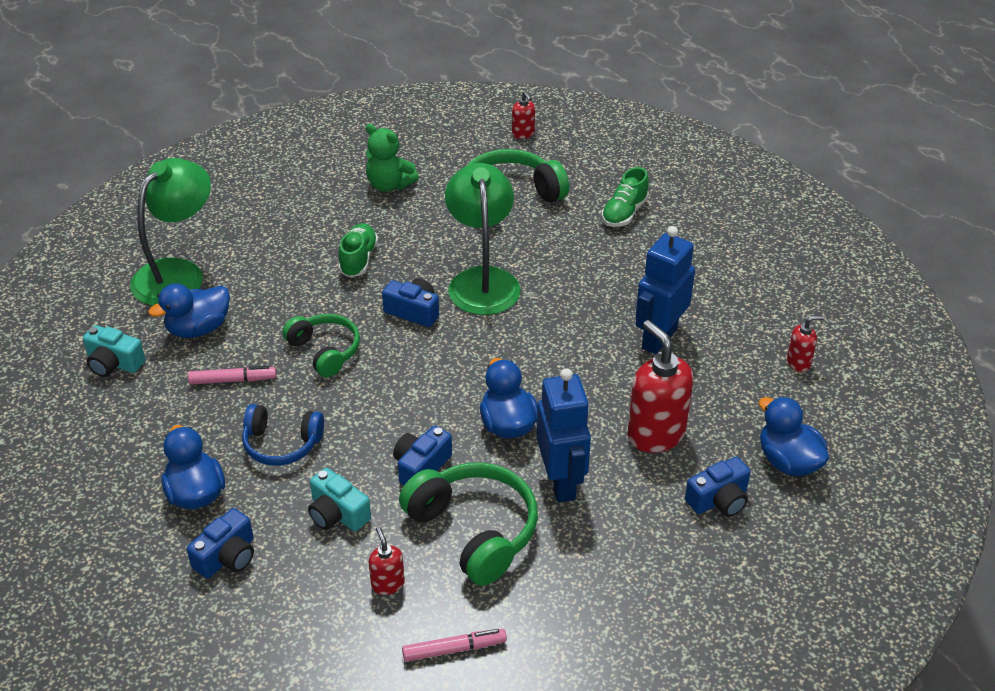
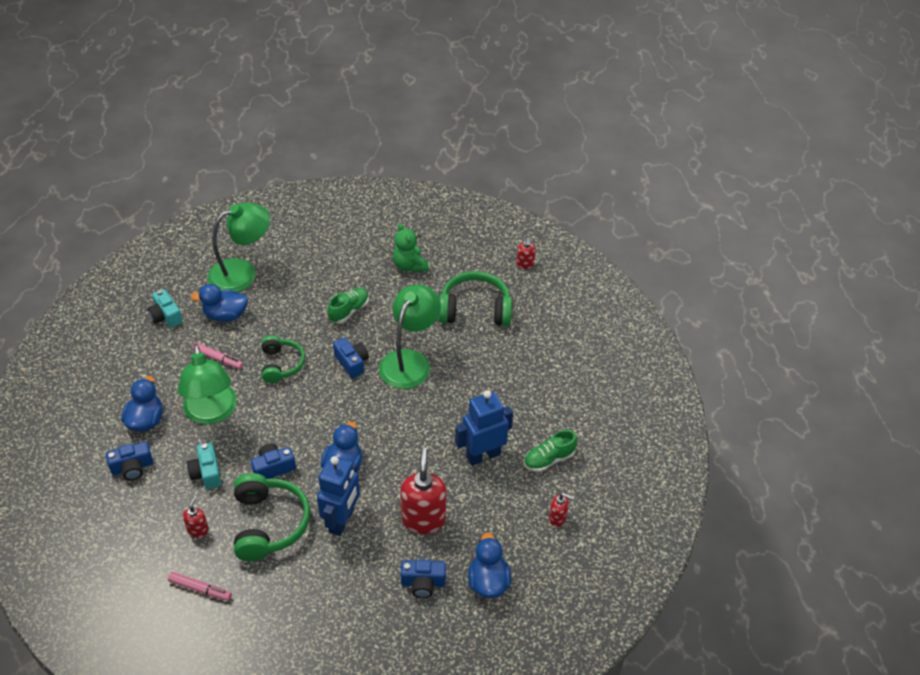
camera: 30 degrees right, 5 degrees up
blue headphones [242,404,324,466] -> green lamp [178,343,237,425]
green shoe [601,167,649,227] -> green shoe moved to [524,430,577,472]

